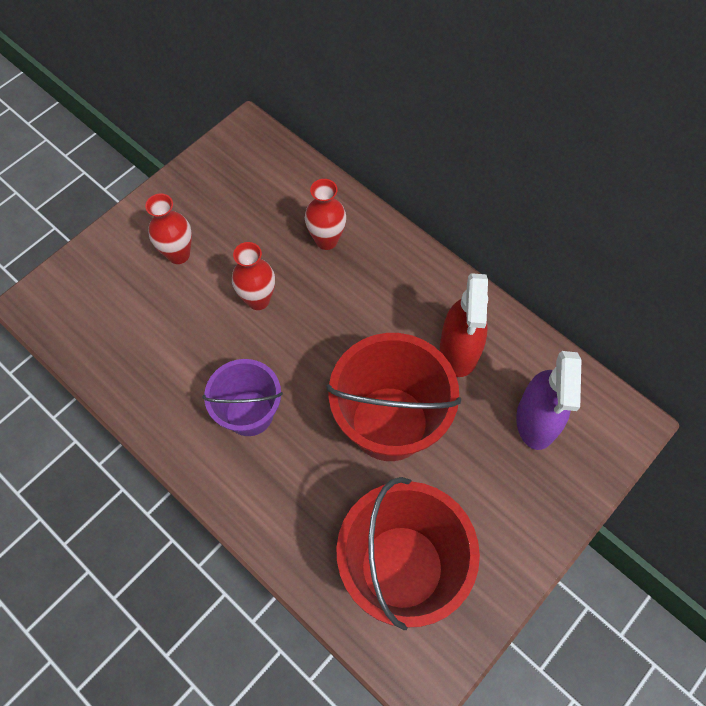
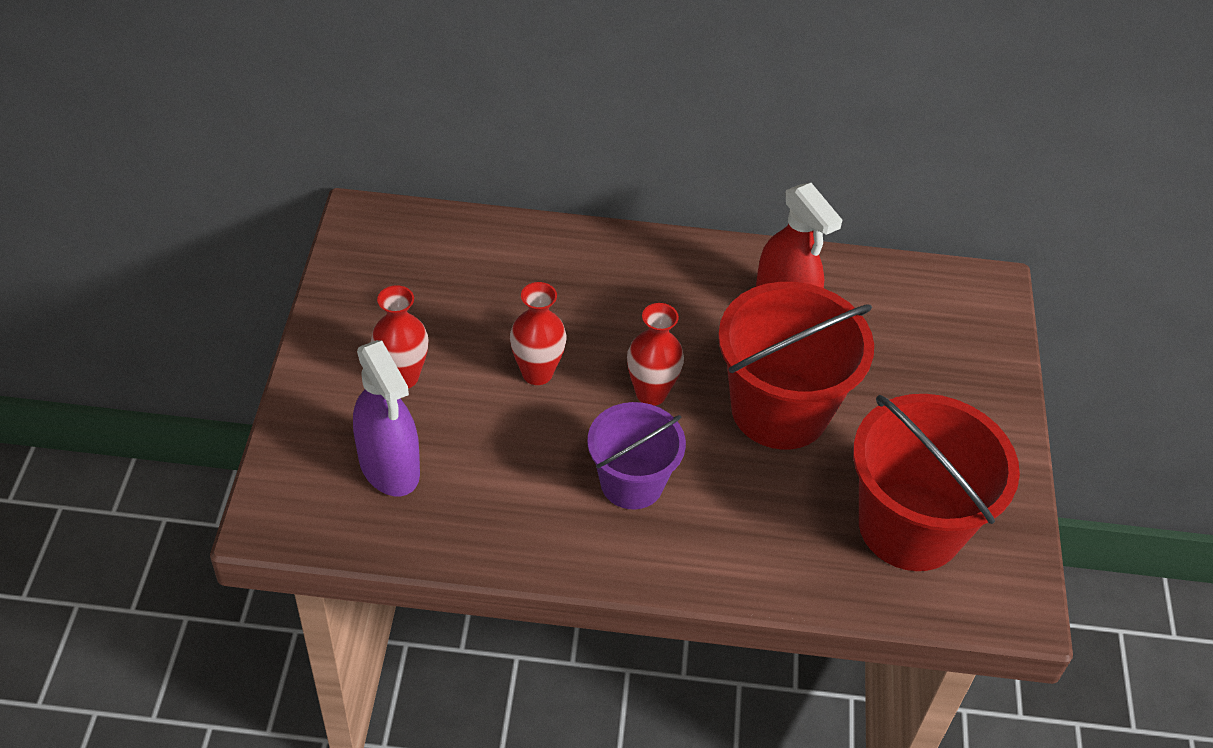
camera: 40 degrees left, 15 degrees down
red vase [305,179,346,250] -> red vase moved to [627,303,684,406]
purple spray bottle [516,351,582,450] -> purple spray bottle moved to [353,340,420,496]

